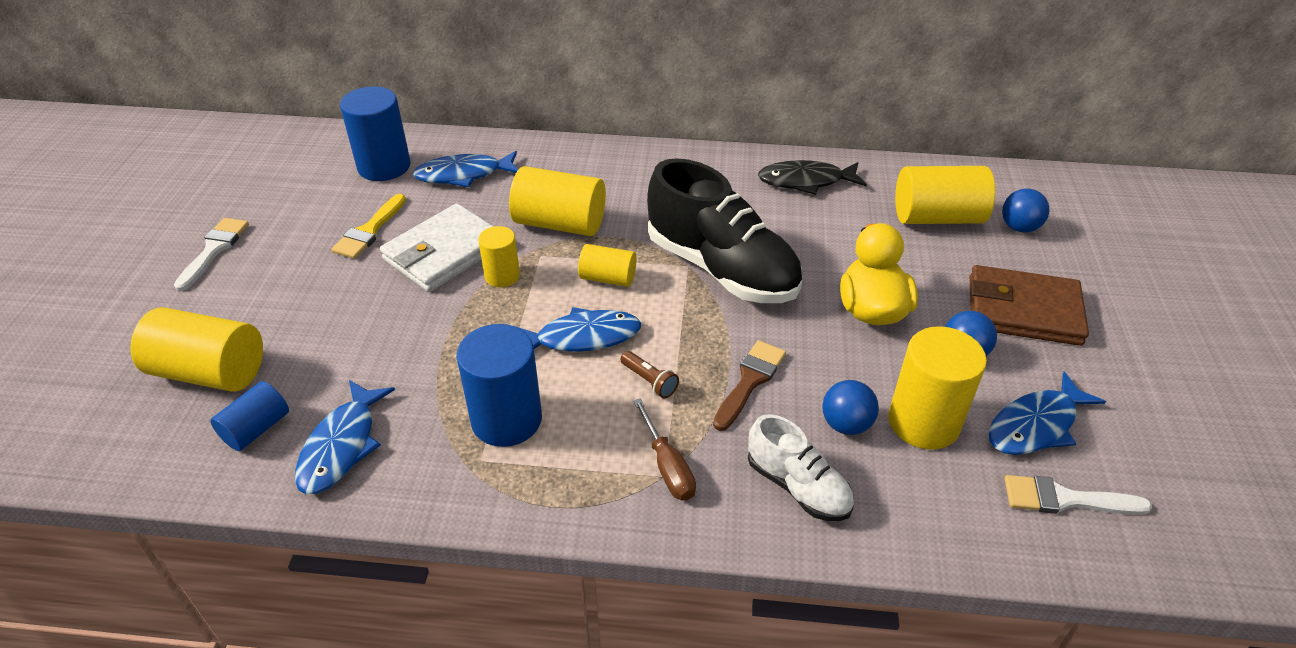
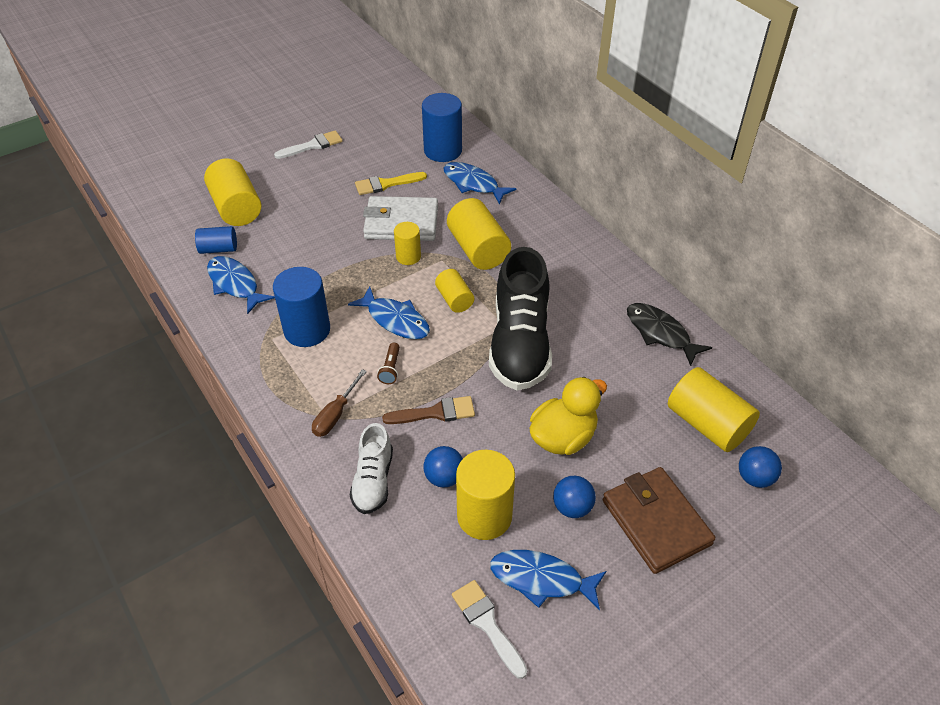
camera: 50 degrees right, 5 degrees up
blue fish [295,380,395,494] -> blue fish turned 75 degrees clockwise [207,256,275,314]

